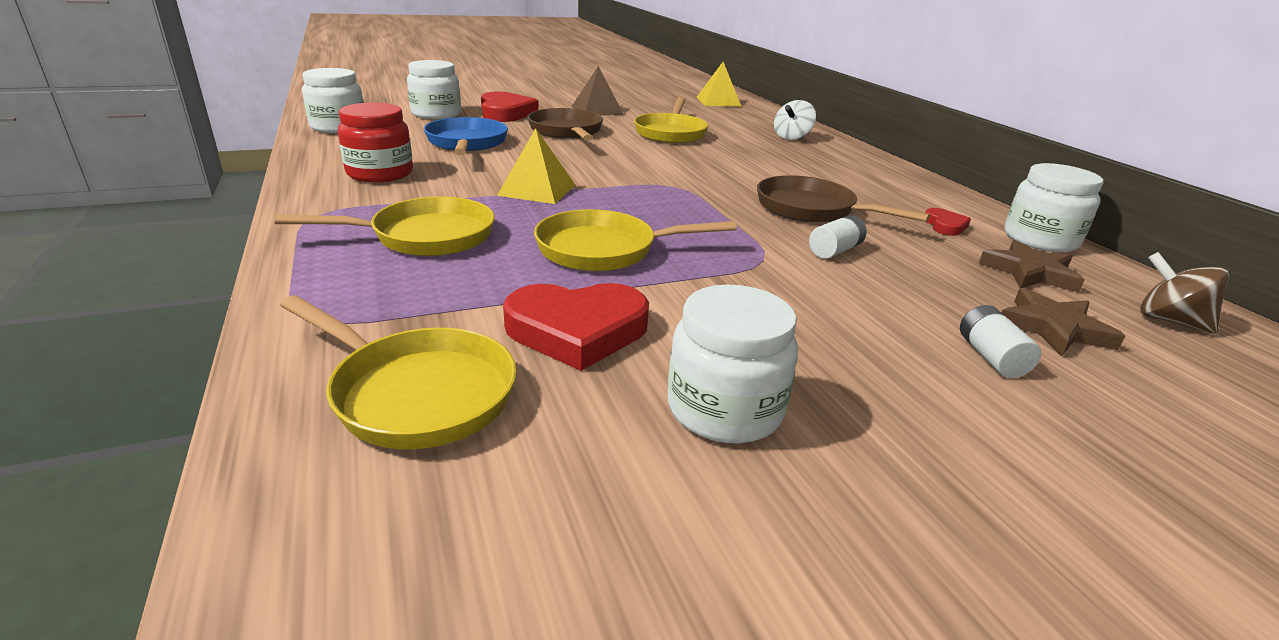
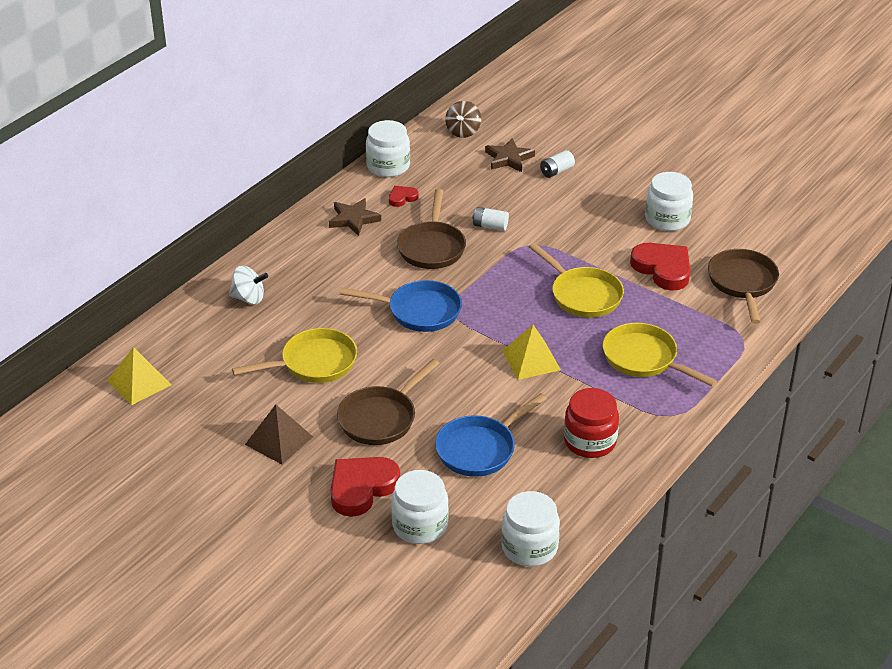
camera: 120 degrees left, 10 degrees up
yellow pan [280,295,517,449] -> brown pan [708,249,779,324]
brown star [979,240,1085,292] -> brown star moved to [329,198,381,236]
none -> blue pan [340,280,462,332]

